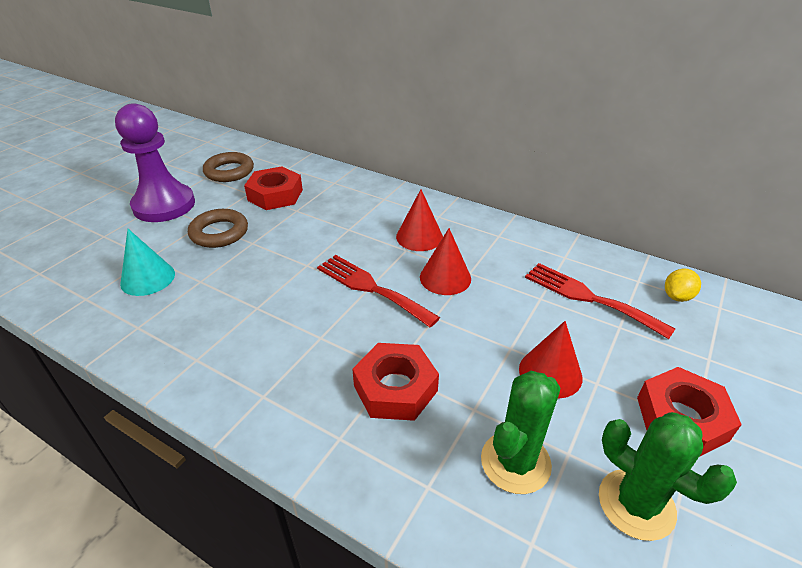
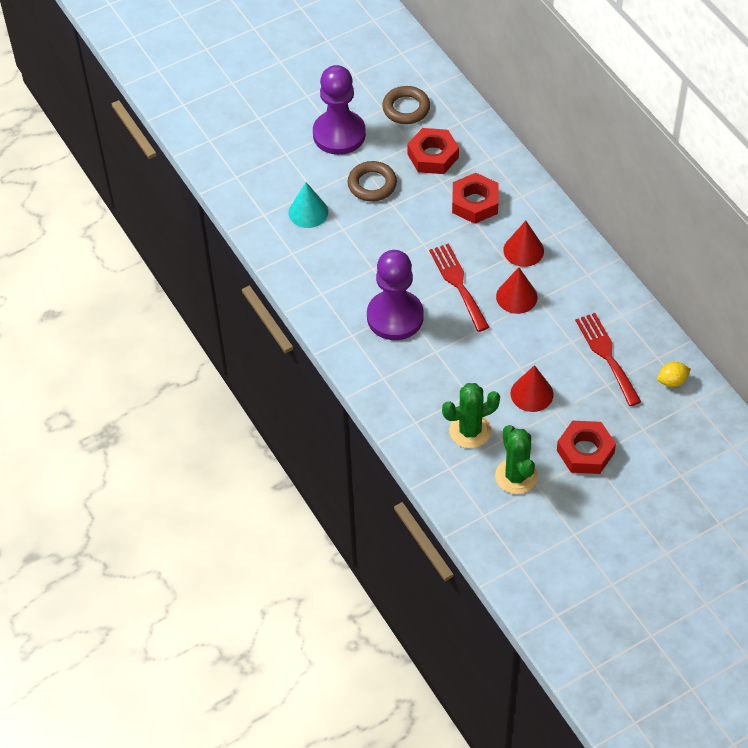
camera: 30 degrees right, 15 degrees up
red nut [352,343,439,421] -> red nut moved to [452,173,499,224]
none -> purple pawn [367,250,424,340]

